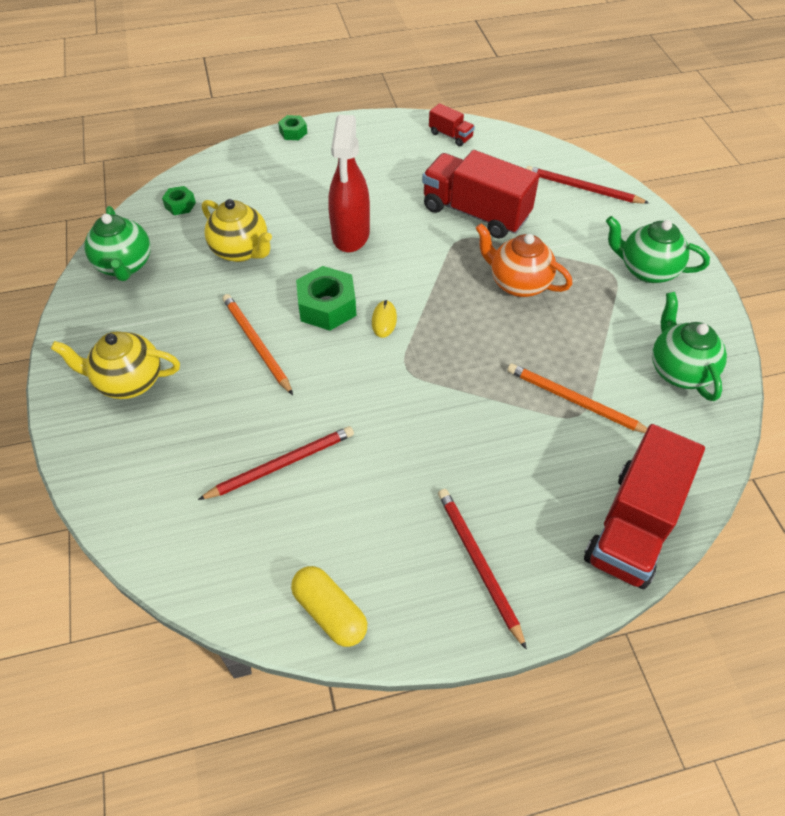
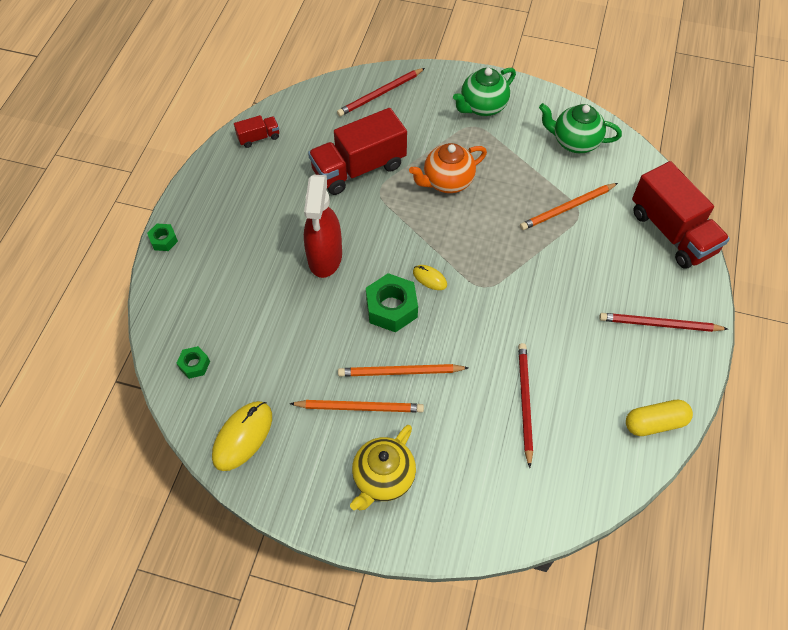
camera: 60 degrees left, 5 degrees up
green teapot [84,206,151,281] -> yellow mouse [212,401,272,471]
yellow teapot [202,199,272,262] -> none
red spray bottle [328,115,370,252] -> red spray bottle turned 60 degrees clockwise [304,175,342,278]
none -> orange pencil [290,400,424,412]

